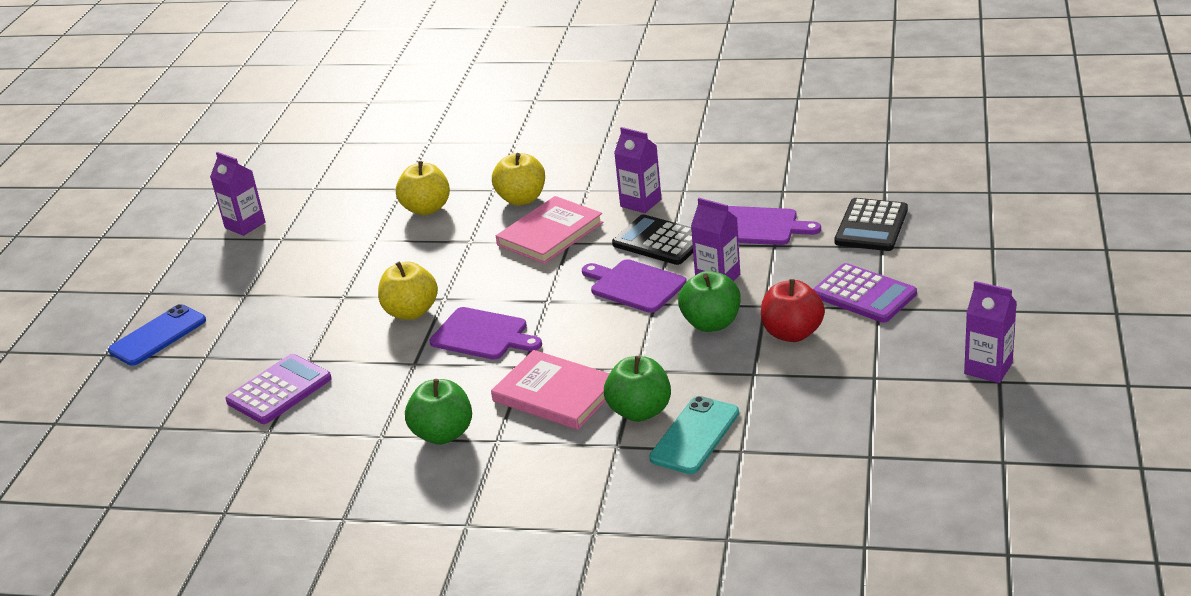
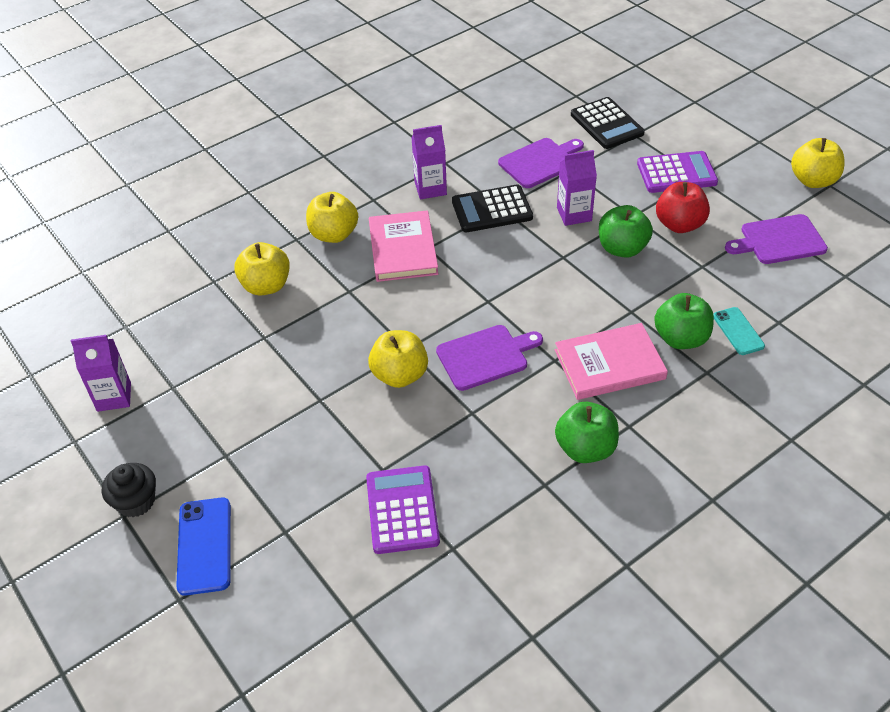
camera: 50 degrees left, 15 degrees up
purple cutting board [582,259,687,313] -> purple cutting board moved to [725,214,828,264]
turquoise phone [649,396,739,474] -> turquoise phone [713,307,765,355], size x0.65
purple carton [964,281,1017,383] -> yellow apple [791,138,845,188]
none -> black cupcake [102,463,156,517]

